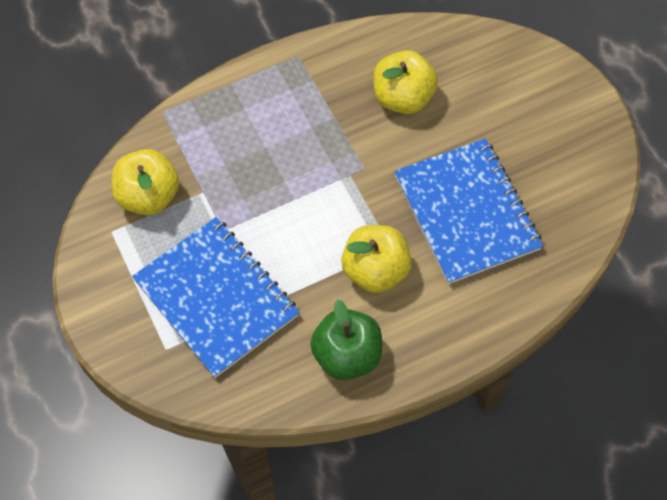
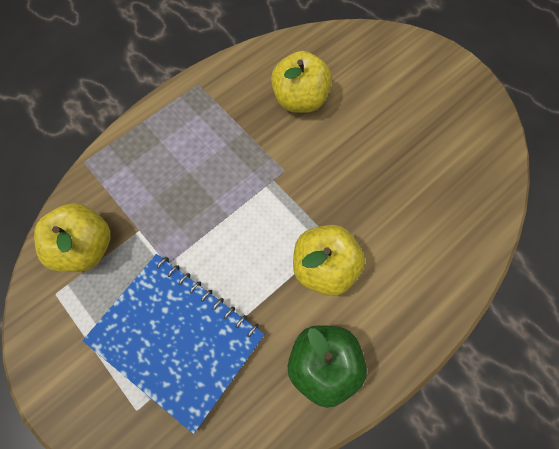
camera: 15 degrees left, 5 degrees up
blue notebook [394,138,543,284] -> none

